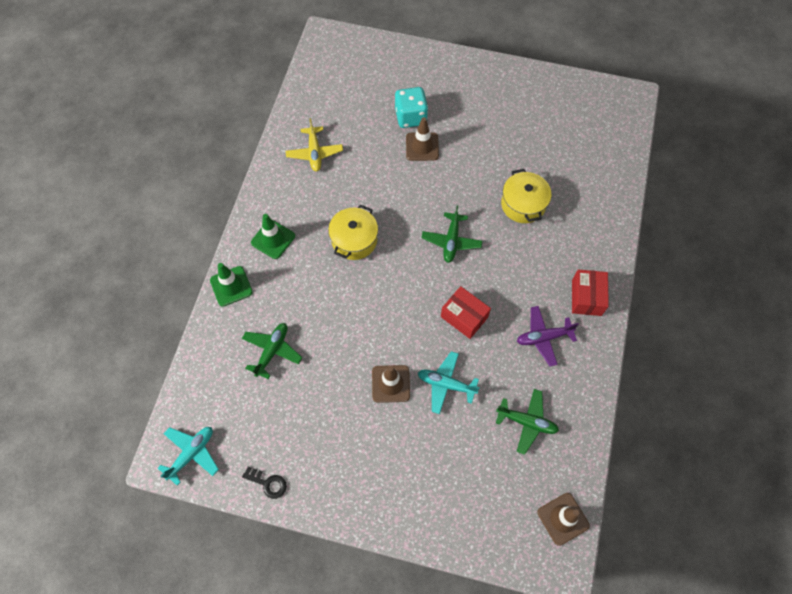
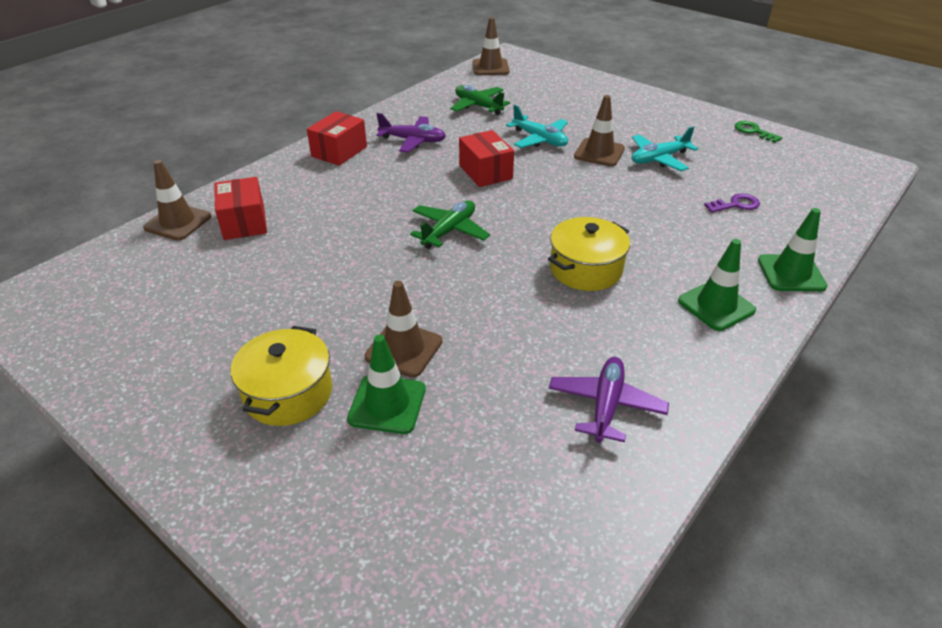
camera: 155 degrees left, 25 degrees down
turquoise plane [158,427,219,486] -> turquoise plane moved to [632,126,698,171]
green plane [242,323,302,379] -> purple key [704,193,760,213]
black key [242,467,287,499] -> green key [735,121,782,143]
yellow plane [286,118,343,172] -> purple plane [549,357,669,443]
turquoise dice [395,87,428,128] -> green traffic cone [347,335,426,434]
yellow pot [501,169,551,223] -> yellow pot moved to [231,326,332,426]
none -> brown traffic cone [143,160,211,241]
none -> red box [214,177,267,240]

